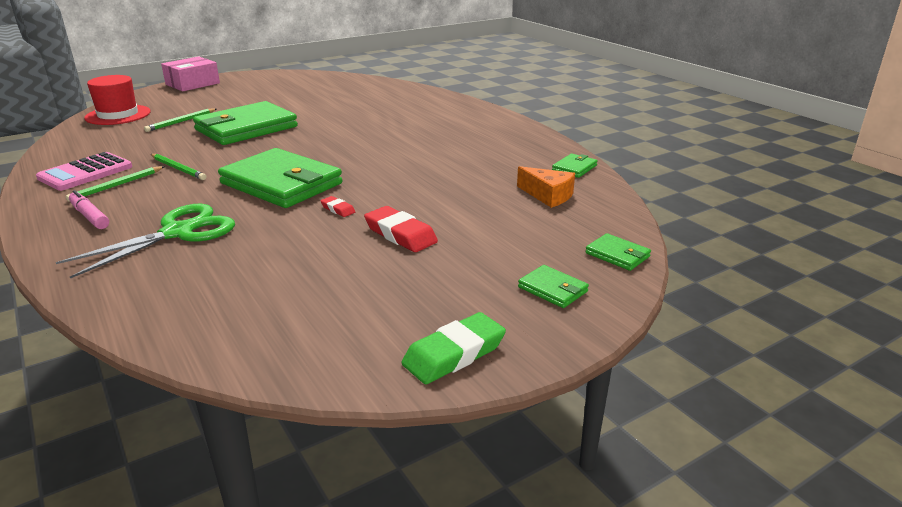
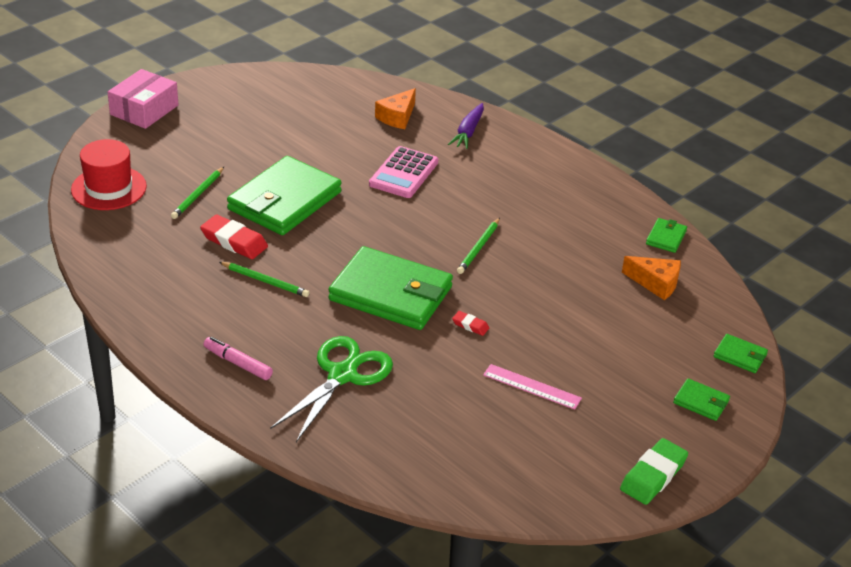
camera: 15 degrees left, 10 degrees up
pink calculator [36,152,132,191] -> pink calculator moved to [369,146,438,198]
green pencil [66,166,165,202] -> green pencil moved to [457,218,500,274]
red eraser [364,206,438,252] -> red eraser moved to [200,215,268,259]
none -> orange cheese [375,88,416,129]
none -> purple carrot [448,103,484,149]
none -> pink ruler [483,364,582,410]

